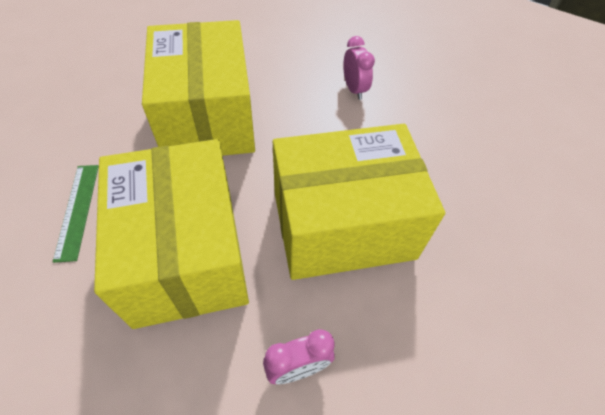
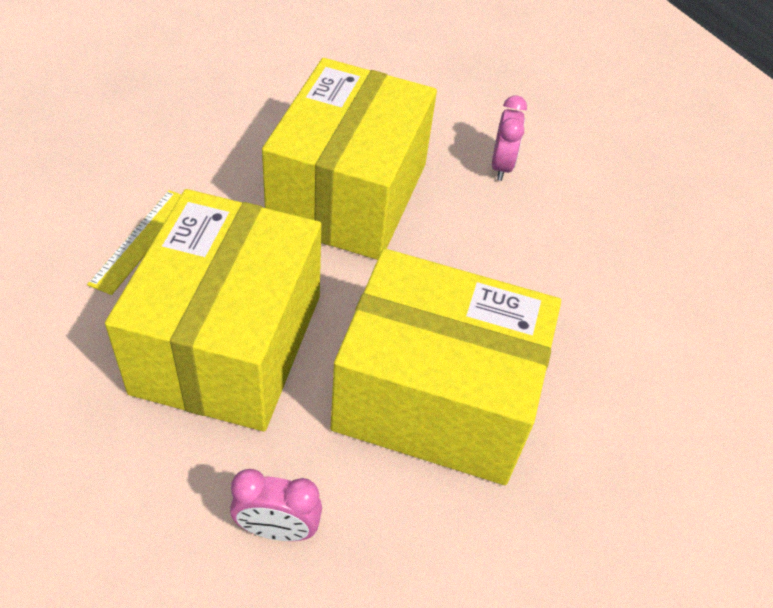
camera: 25 degrees right, 5 degrees down
green ruler [53,165,99,263] -> yellow ruler [87,190,181,295]
pink clock [343,36,375,100] -> pink clock moved to [492,96,527,181]

